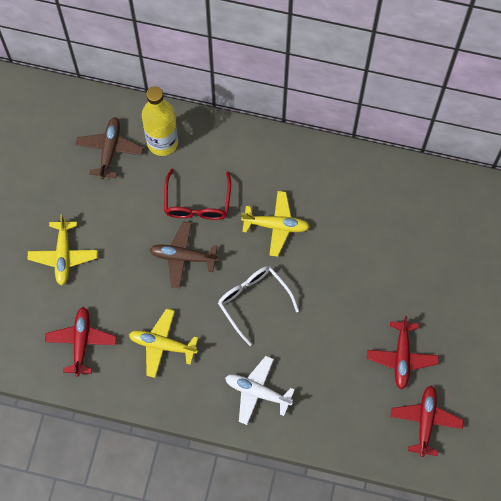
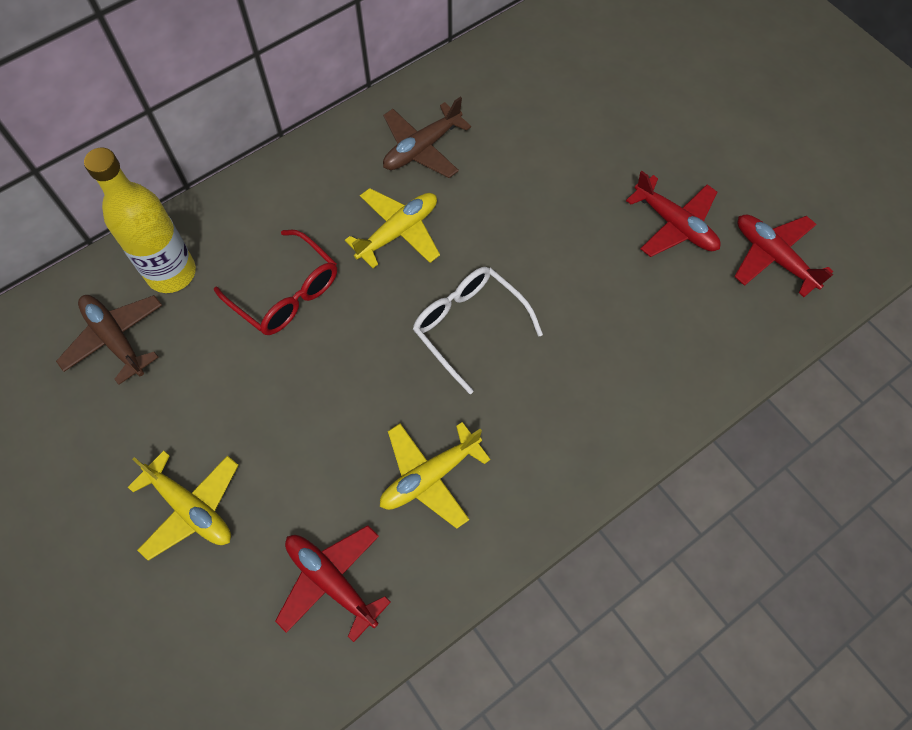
camera: 50 degrees left, 5 degrees down
brown plane [149,222,218,288] -> brown plane moved to [383,97,471,178]
white glasses [218,266,299,346] -> white glasses turned 45 degrees clockwise [413,267,543,394]
white plane [225,356,295,425] -> none

